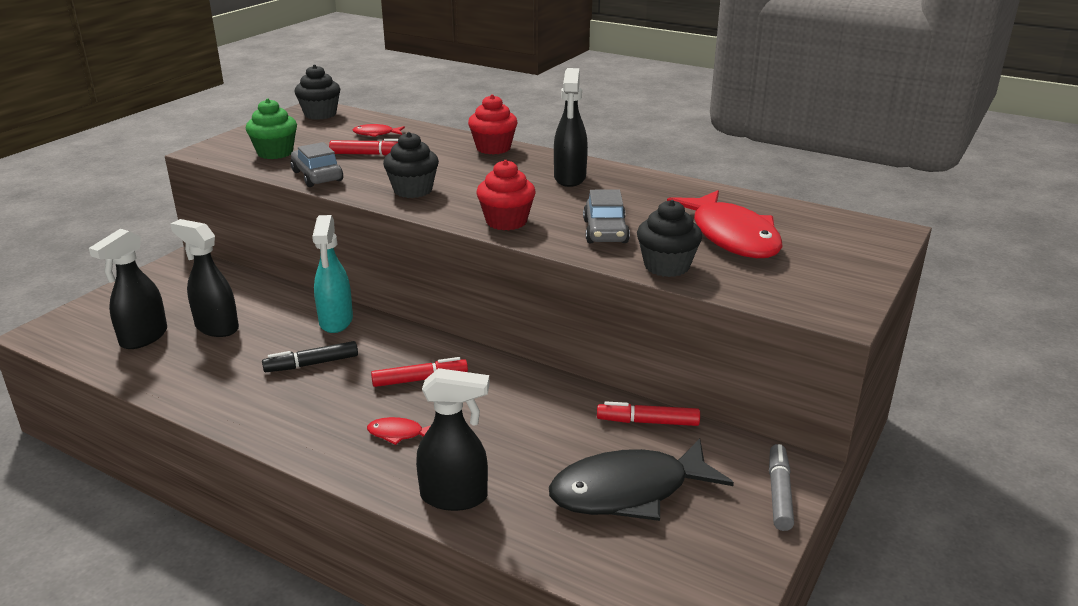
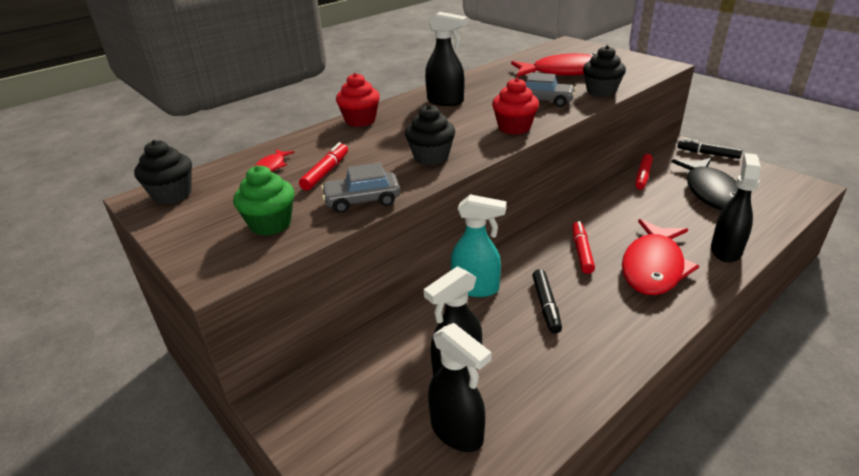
camera: 70 degrees left, 5 degrees up
red fish [367,417,430,445] -> red fish [622,219,699,295], size x2.34
grey marker [769,444,794,531] -> black marker [677,138,742,159]

